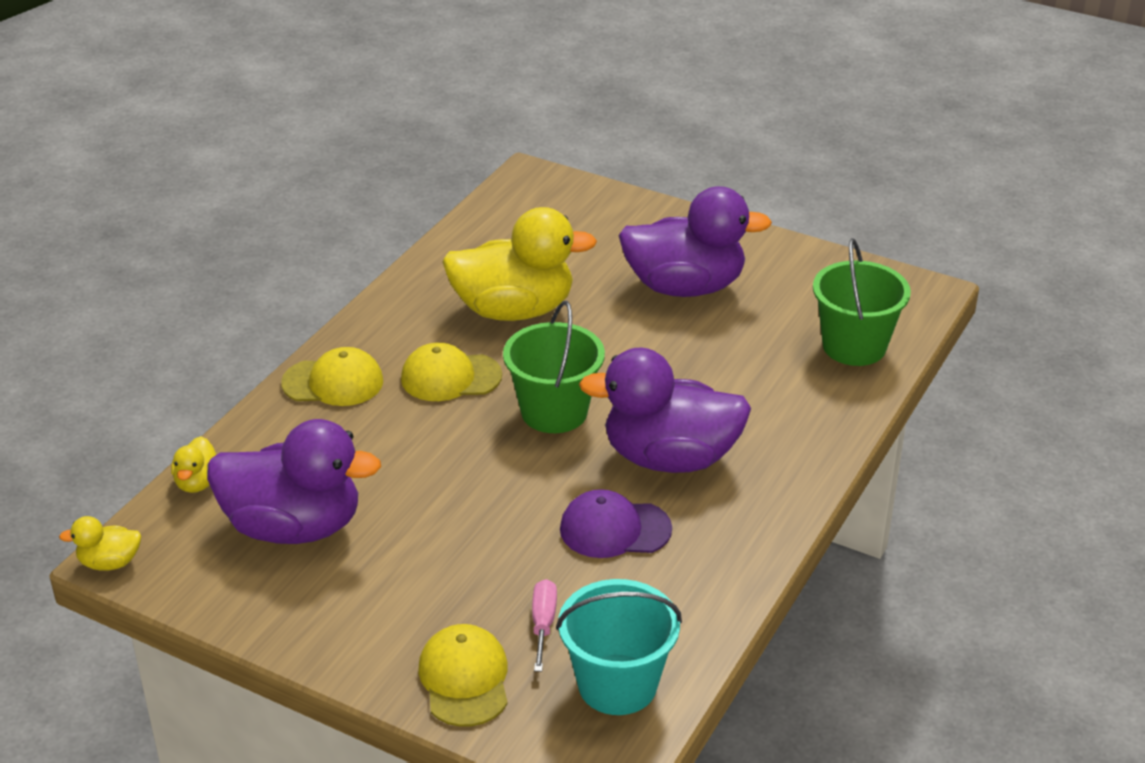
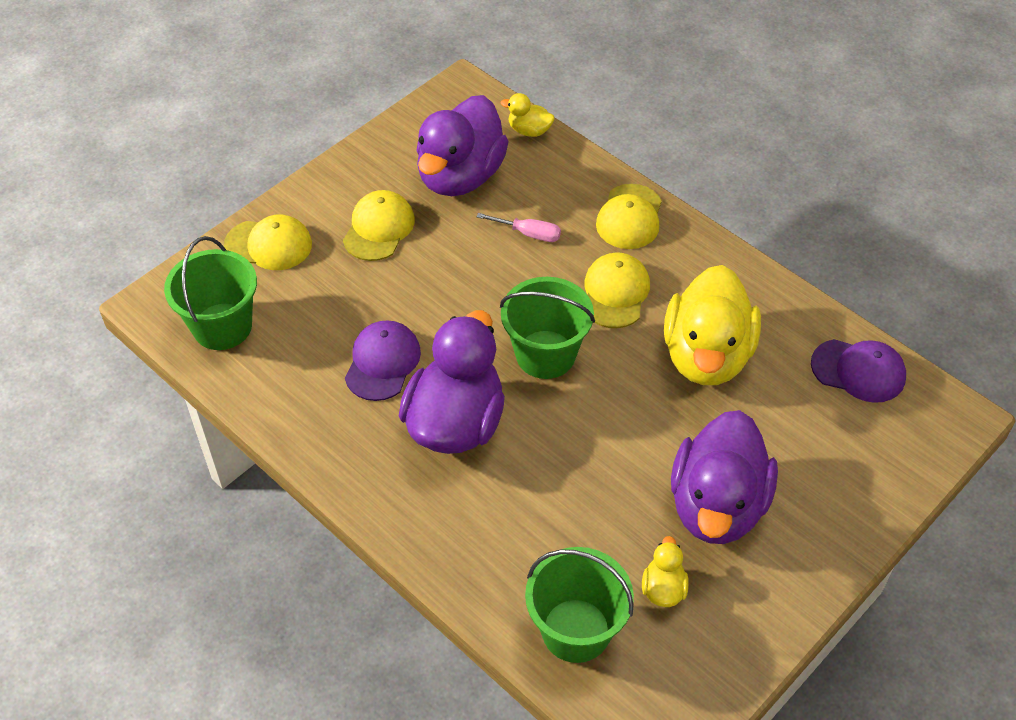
camera: 105 degrees right, 15 degrees up
yellow duck [59,516,141,571] -> yellow duck moved to [642,536,689,607]
pink screwdriver [532,579,557,672] -> pink screwdriver moved to [476,213,561,242]
turquoise bucket [556,579,682,715] -> green bucket [164,236,257,350]
none -> yellow cap [343,190,415,261]
none -> purple cap [811,339,906,403]

